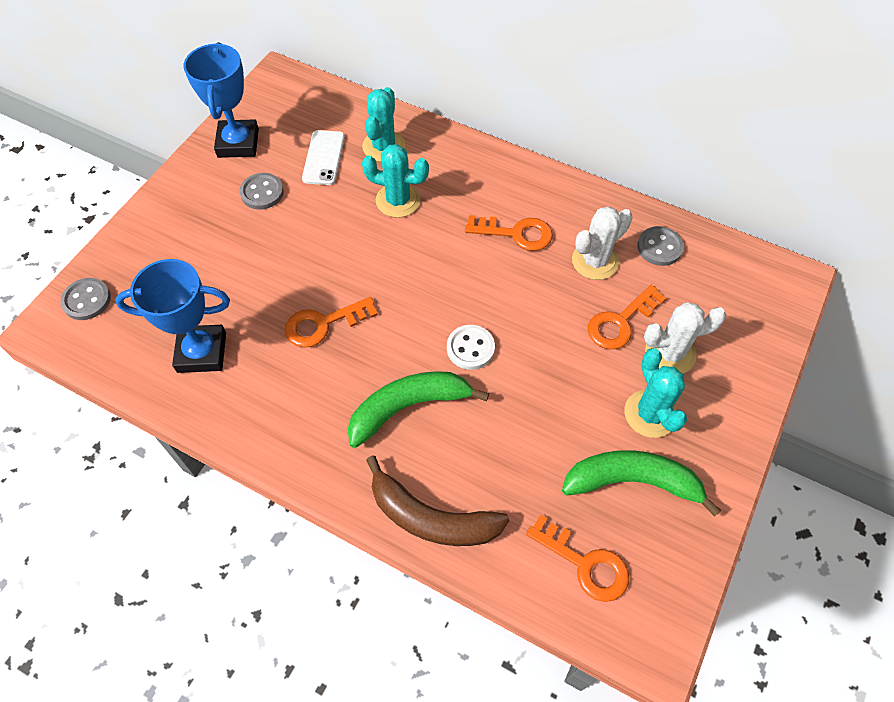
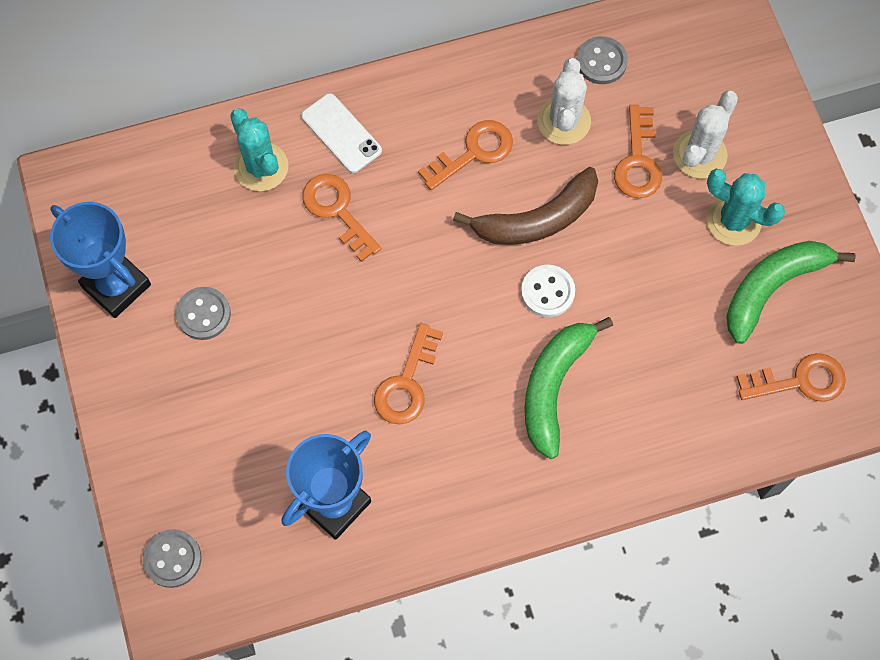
camera: 45 degrees left, 10 degrees up
white phone [302,130,345,185] -> white phone moved to [301,93,382,173]
turquoise cactus [362,144,429,218] -> orange key [302,174,381,262]
brown banana [366,455,509,546] -> brown banana moved to [453,167,598,245]

